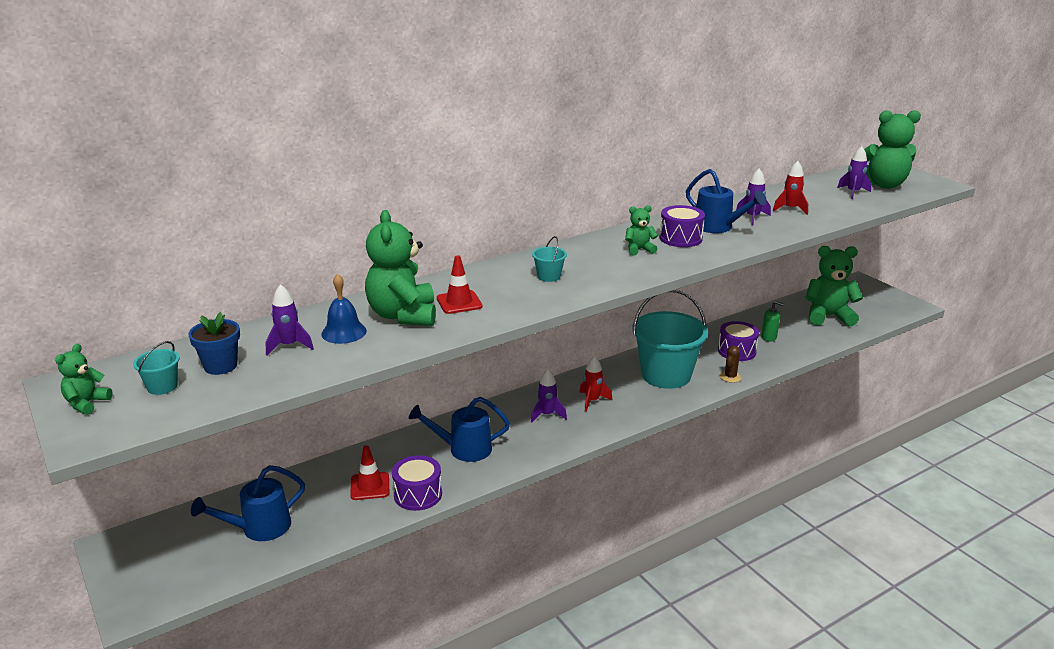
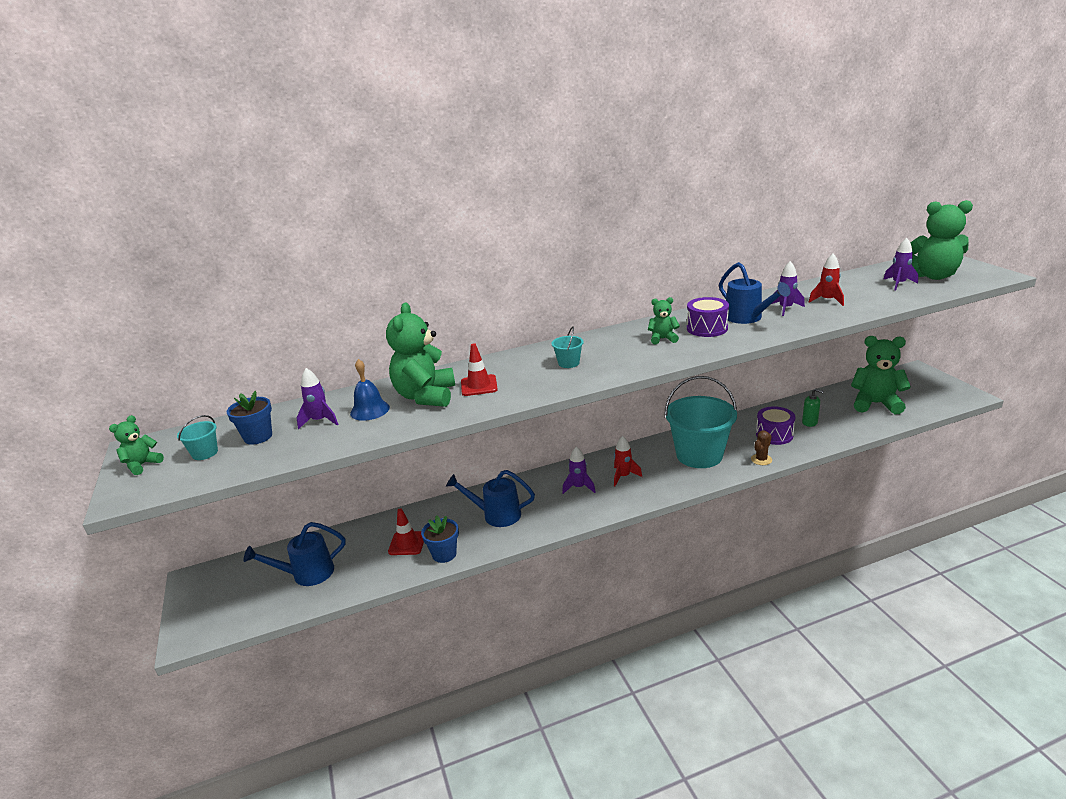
camera: 15 degrees right, 0 degrees up
purple drum [392,455,442,511] -> blue flower pot [421,515,459,563]

